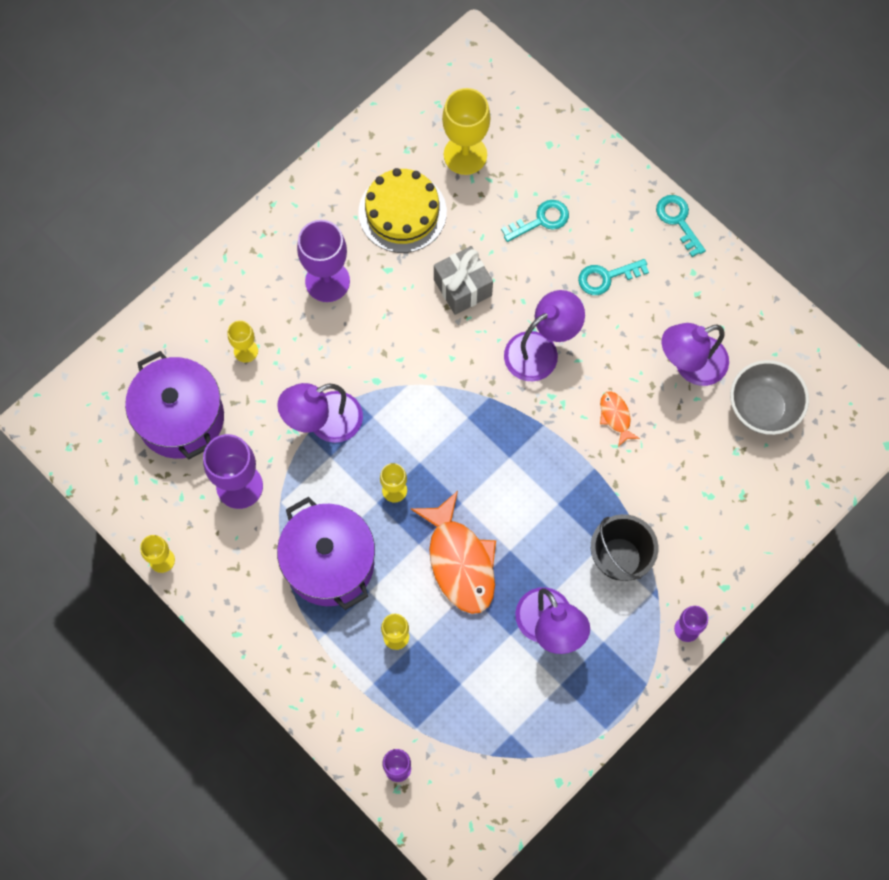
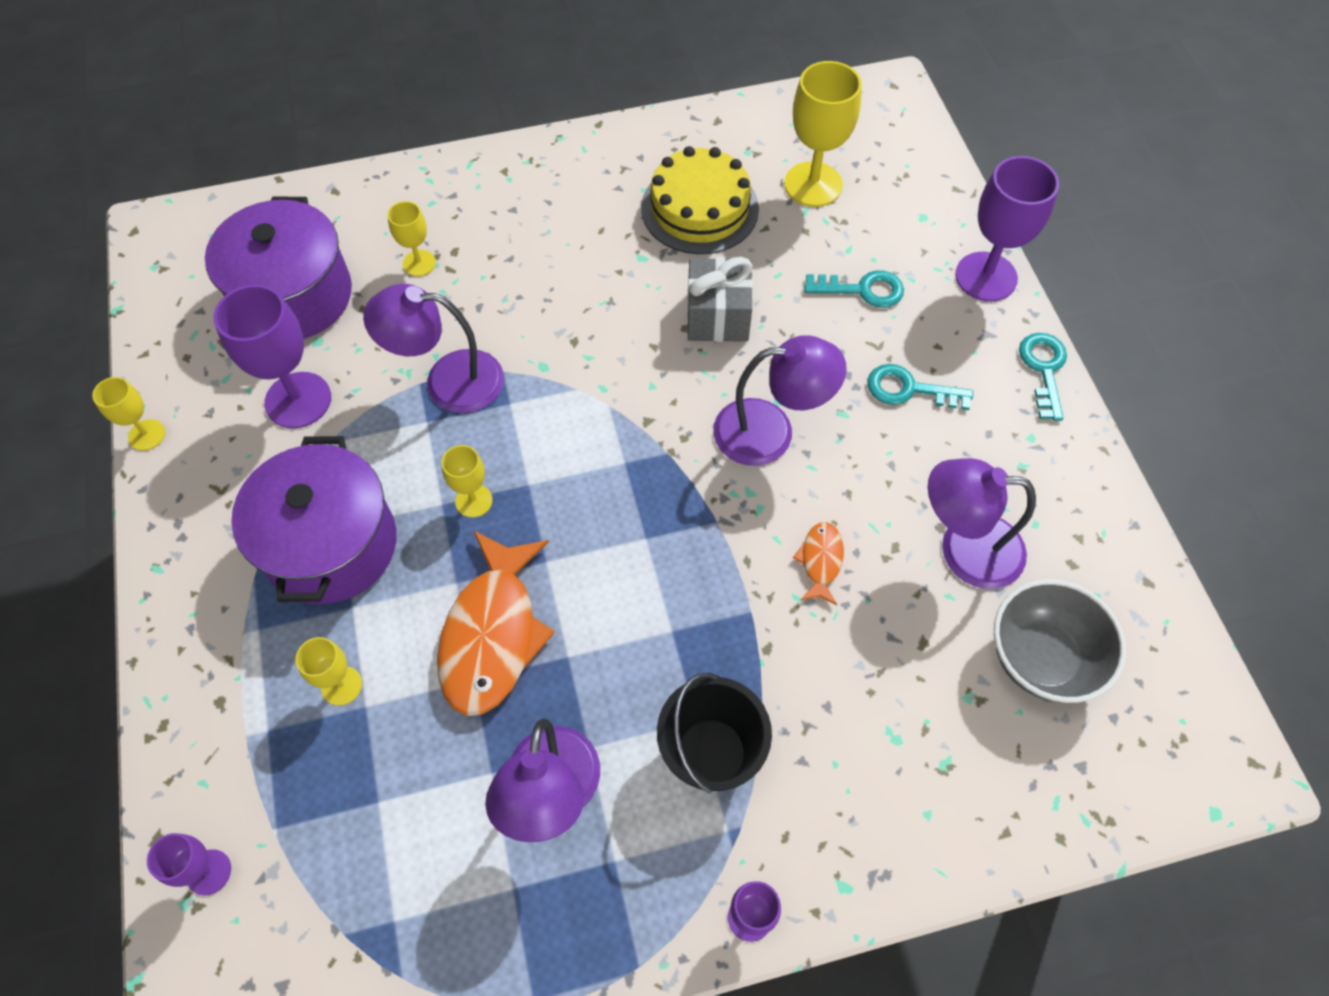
camera: 30 degrees right, 10 degrees down
purple goblet [297,220,350,302] -> purple goblet moved to [955,156,1059,301]

